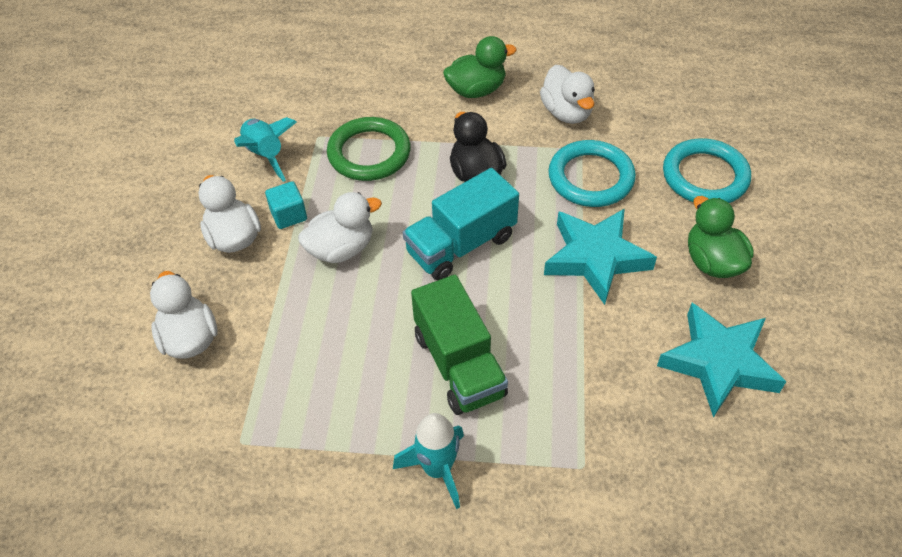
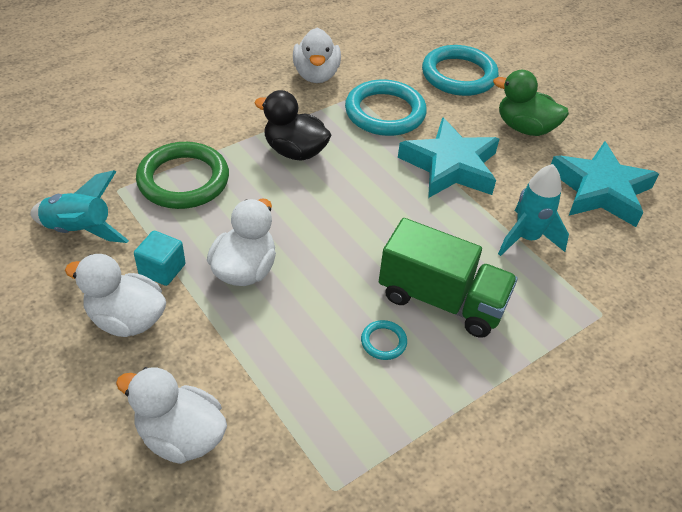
camera: 45 degrees left, 5 degrees down
turquoise rocket [393,413,464,509] -> turquoise rocket moved to [498,164,569,256]
turquoise truck [403,168,519,281] -> none
green duck [443,36,517,98] -> none
white duck [540,65,595,124] -> white duck turned 60 degrees clockwise [293,28,341,83]
none -> turquoise ring [361,320,407,360]

